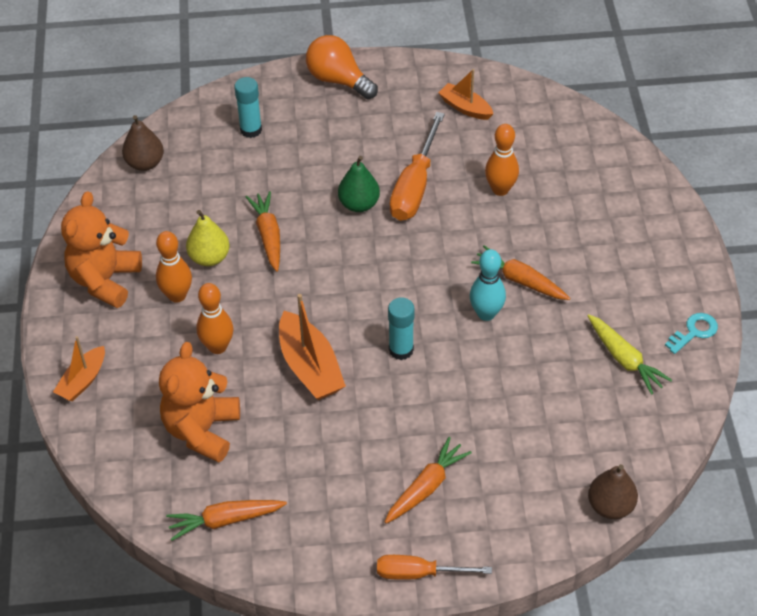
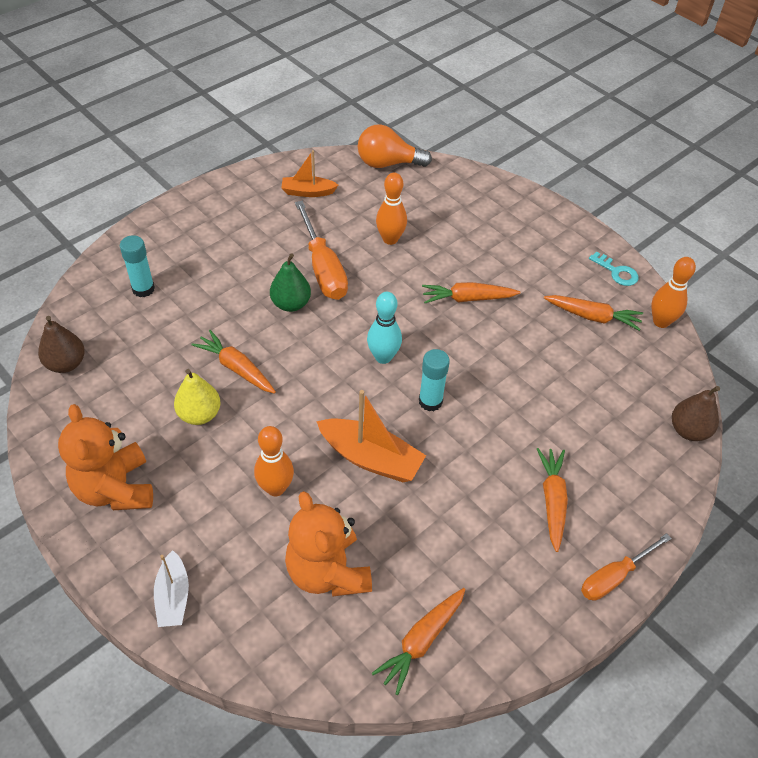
camera: 40 degrees left, 0 degrees up
orange boat [53,336,105,401] -> white boat [154,550,189,627]
orange bowling pin [156,231,192,303] -> orange bowling pin moved to [651,257,696,328]
orange light bulb [306,35,378,99] -> orange light bulb moved to [358,124,432,168]
turquoise bowling pin [470,249,506,321] -> turquoise bowling pin moved to [367,292,402,364]
yellow carrot [588,314,672,395] -> orange carrot [544,295,643,331]
turquoise key [665,313,718,354] -> turquoise key turned 120 degrees clockwise [589,252,639,286]

